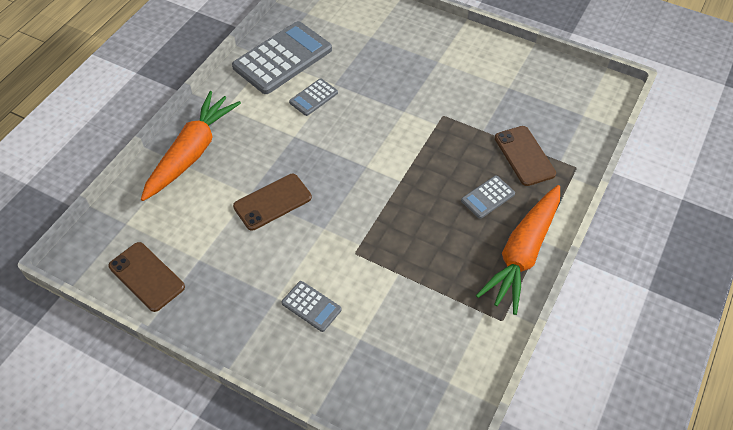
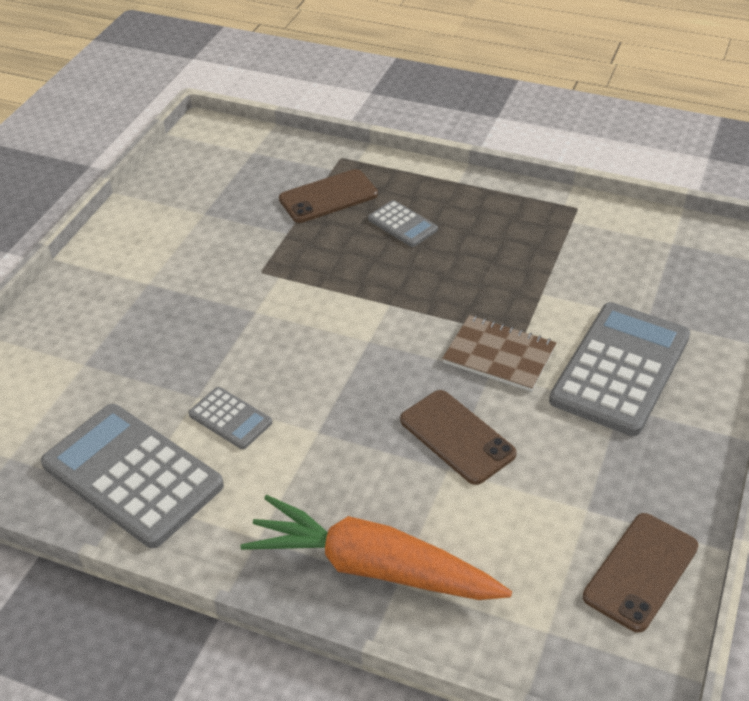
camera: 95 degrees left, 10 degrees down
grey calculator [281,281,342,332] -> grey calculator [549,302,690,436], size x2.10
orange carrot [476,185,560,315] -> none
none -> brown notebook [442,315,557,392]

